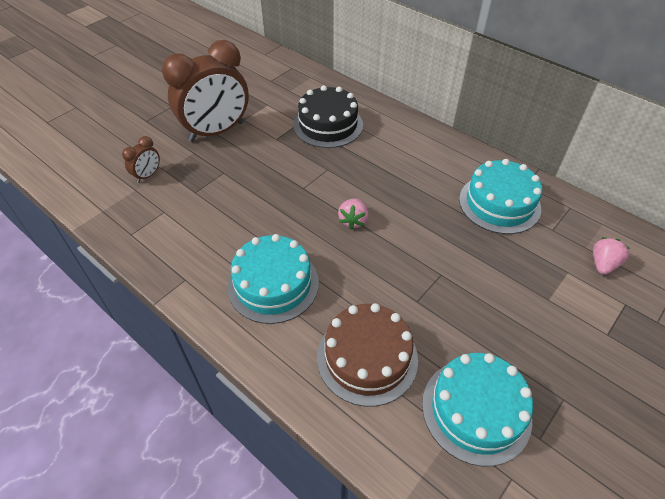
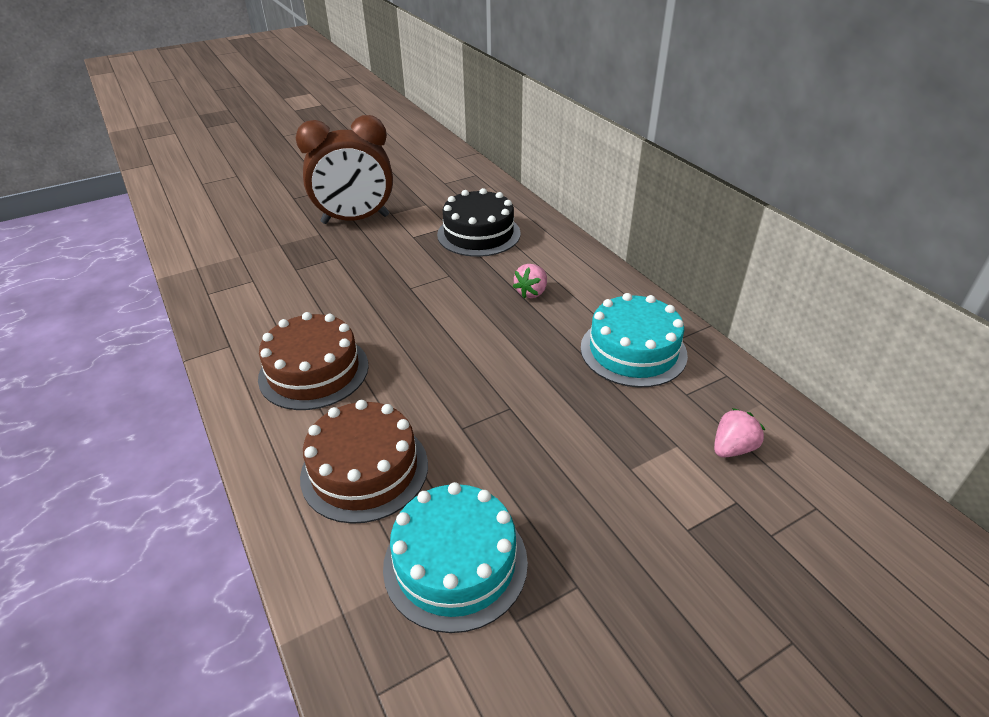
camera: 20 degrees right, 10 degrees down
brown clock [122,136,160,183] -> none
turquoise cake [227,234,319,324] -> brown cake [258,312,369,410]
pink strawberry [338,198,369,230] -> pink strawberry moved to [513,264,547,298]

